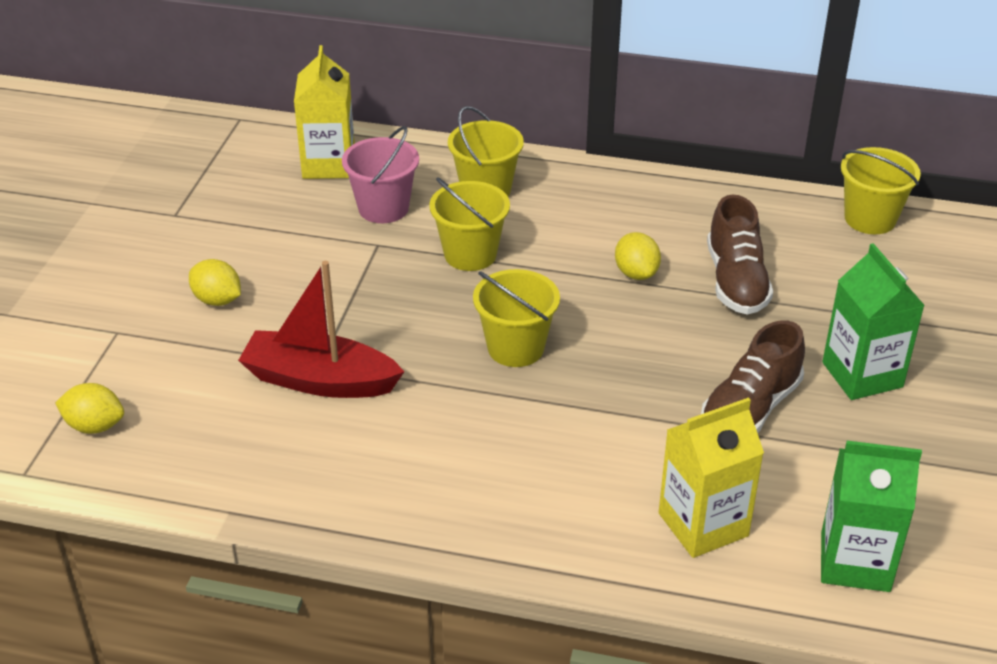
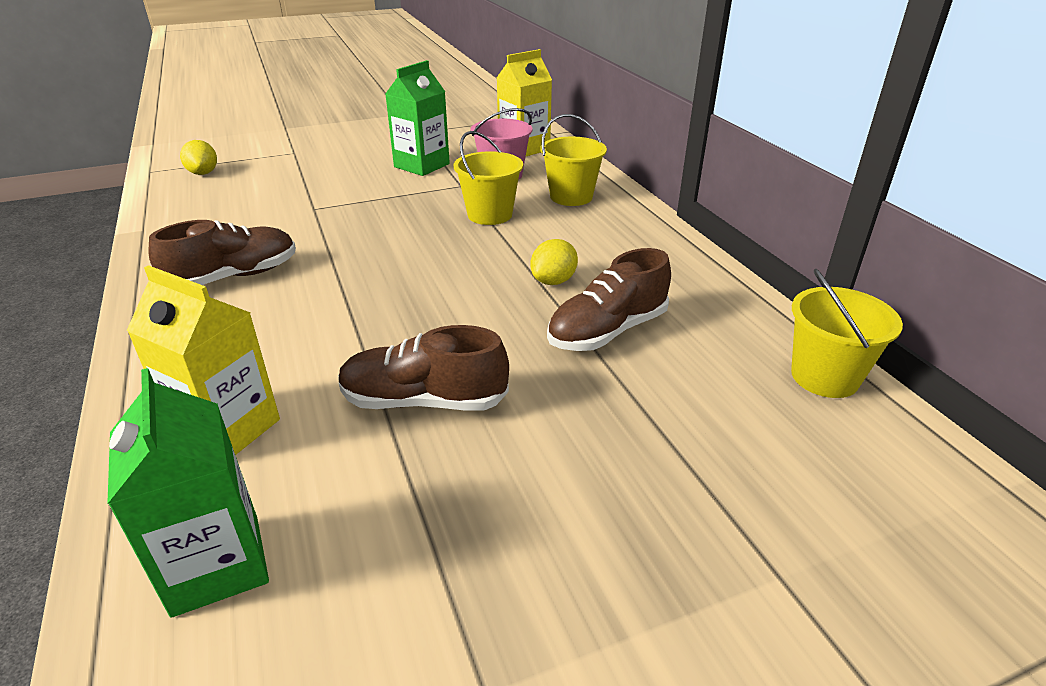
camera: 55 degrees right, 5 degrees down
yellow lemon [189,259,241,306] -> none
red boat [238,261,404,398] -> none
yellow bucket [473,269,560,367] -> none
green carton [822,243,925,400] -> green carton moved to [385,60,450,176]
none -> brown shoe [149,220,296,285]

